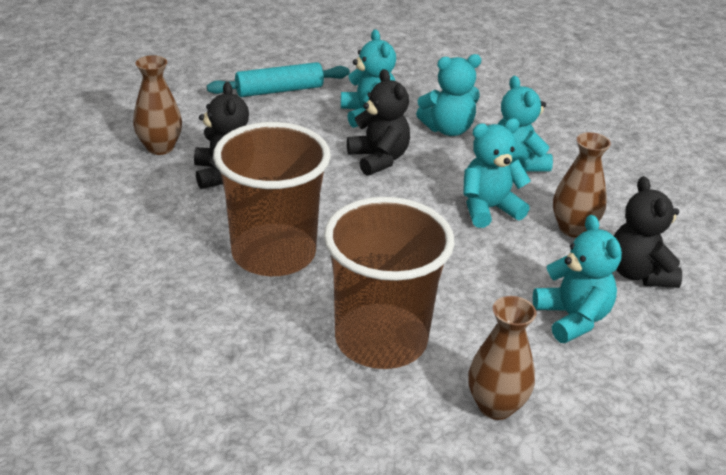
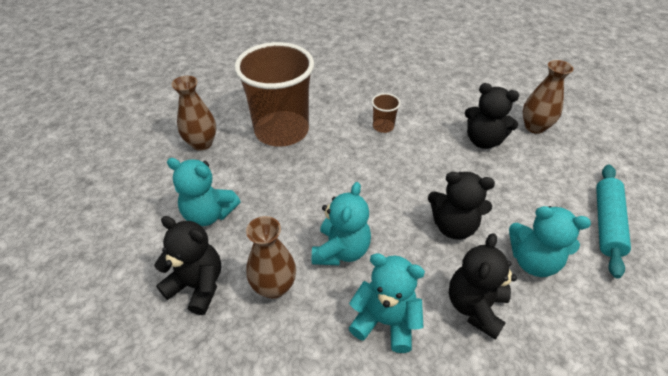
camera: 130 degrees right, 10 degrees up
brown cup [213,122,331,276] -> brown cup [372,93,401,133], size x0.40
turquoise teddy bear [416,54,481,136] -> black teddy bear [449,233,517,340]

